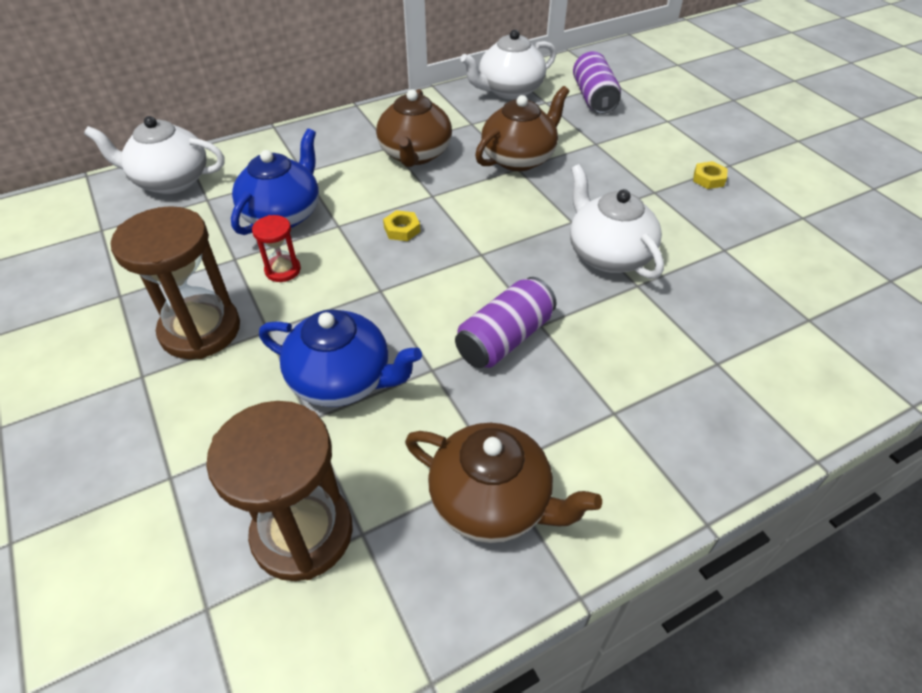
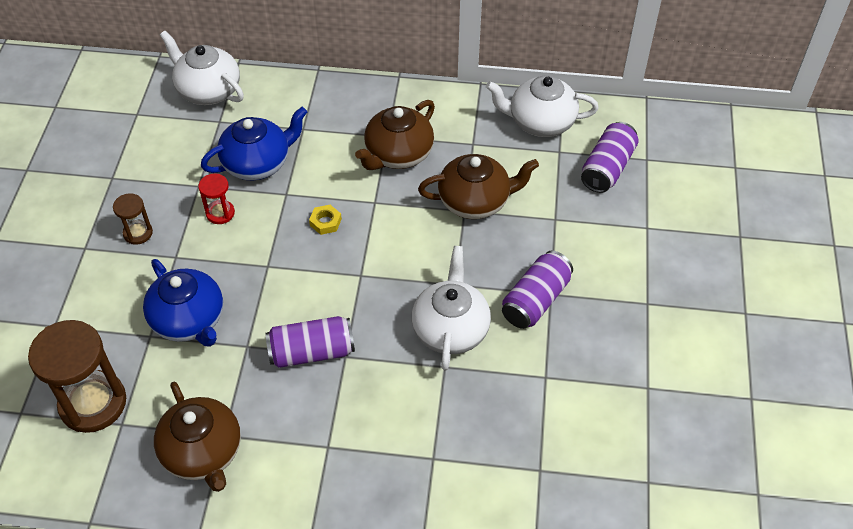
camera: 35 degrees right, 5 degrees up
brown hourglass [111,206,240,359] -> brown hourglass [113,193,153,245], size x0.49
yellow nut [693,161,728,189] -> none
none -> purple can [502,251,573,329]

